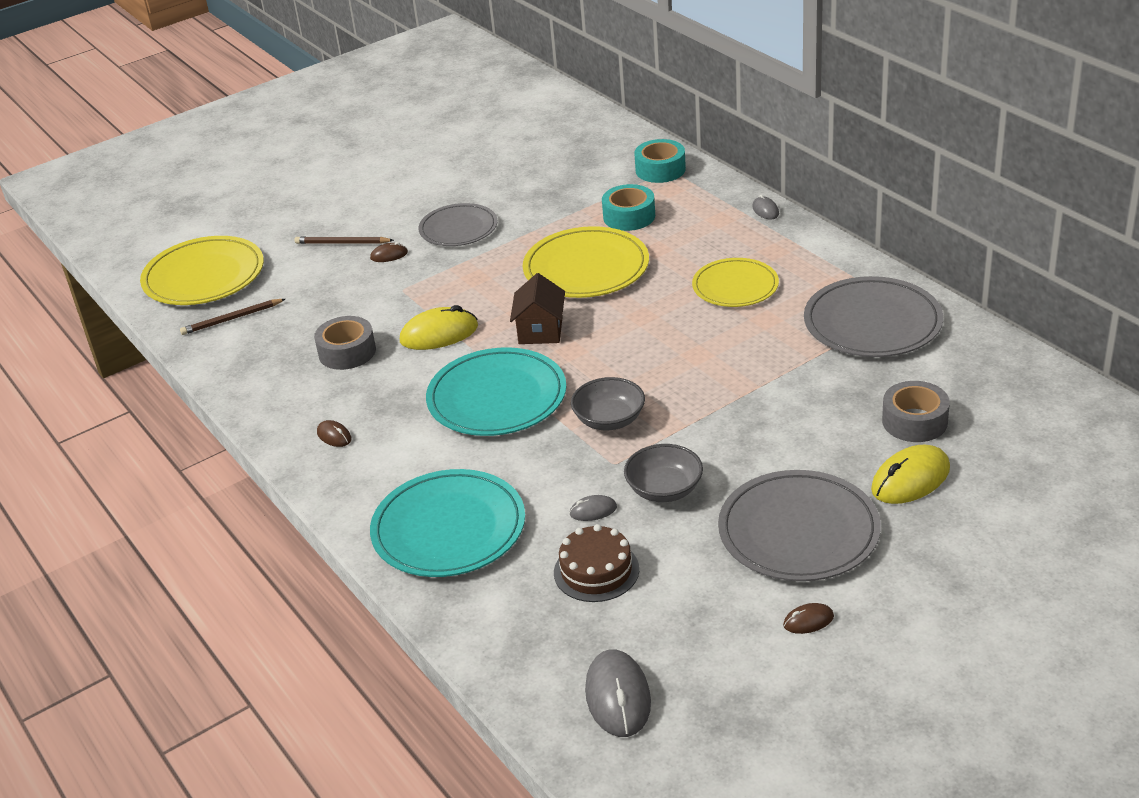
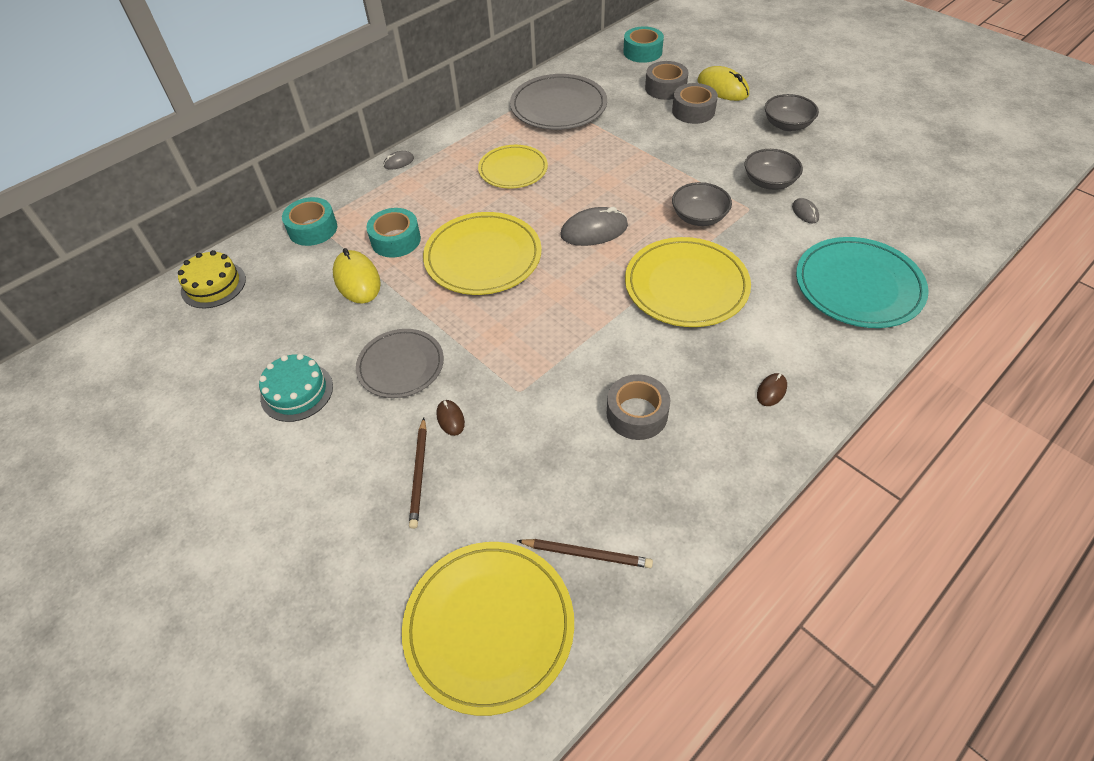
camera: 100 degrees left, 15 degrees up
brown pencil [180,299,285,335] -> brown pencil turned 45 degrees counterclockwise [517,539,653,568]
yellow mouse [400,305,478,350] -> yellow mouse moved to [333,248,381,304]
turquoise plate [426,347,566,436] -> yellow plate [625,237,751,327]
brown house [510,273,565,344] -> none
brown cake [554,524,639,602] -> none
grey mouse [585,650,651,737] -> grey mouse moved to [560,207,628,246]
grey plate [718,470,881,581] -> grey bowl [765,94,819,131]
brown mouse [783,603,834,634] -> none
none -> yellow cake [178,250,246,308]
none -> turquoise cake [259,354,333,422]
none -> turquoise tape [623,26,664,63]
none -> grey tape [672,83,718,124]

